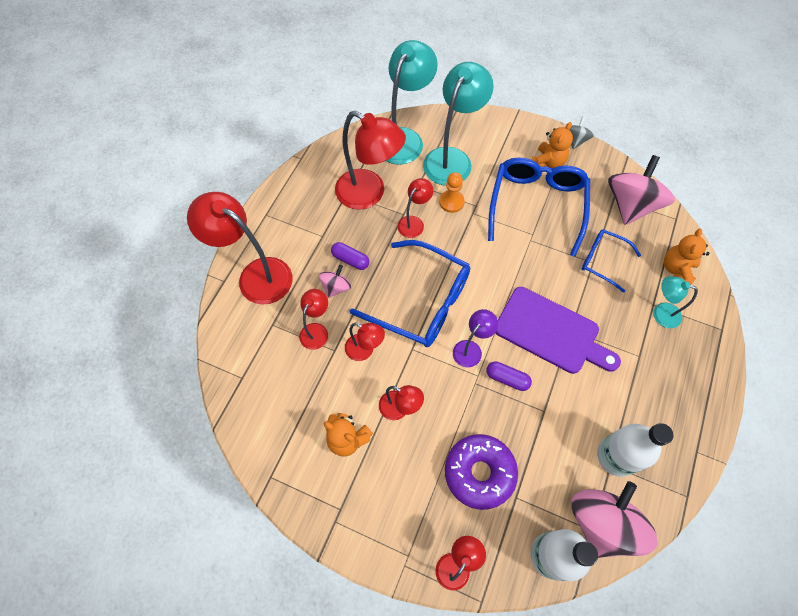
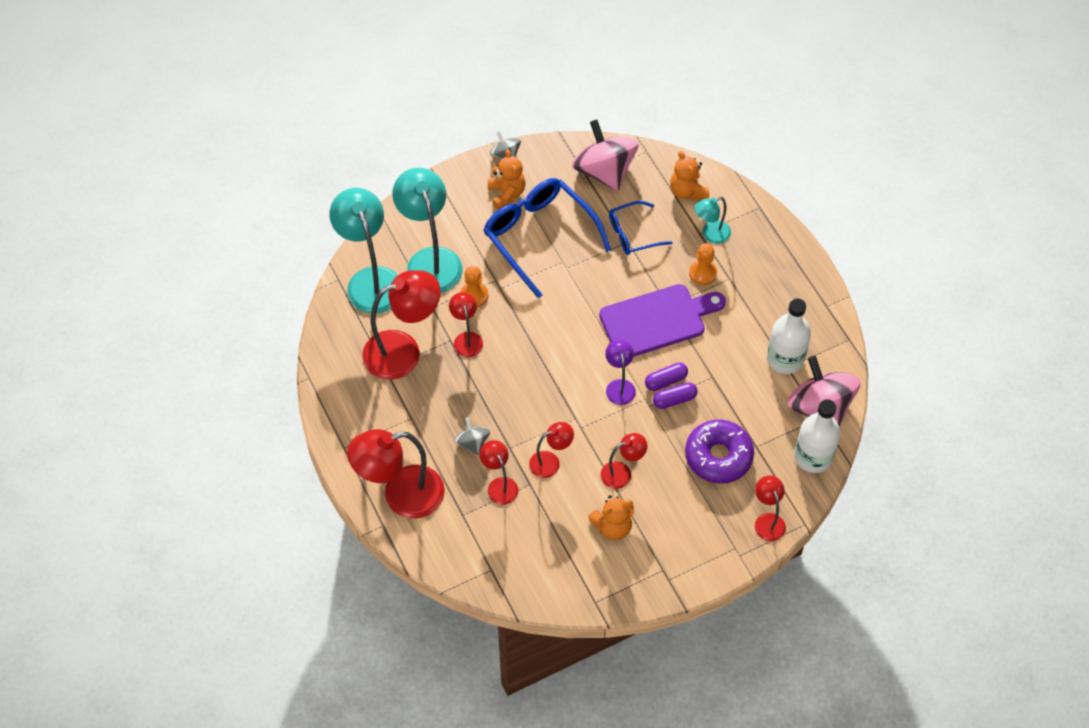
camera: 50 degrees left, 5 degrees down
pink spinning top [319,265,351,298] -> grey spinning top [454,418,490,455]
purple capsule [331,242,369,270] -> purple capsule moved to [653,382,697,409]
blue glasses [350,240,470,347] -> none
none -> orange pawn [689,243,717,285]

